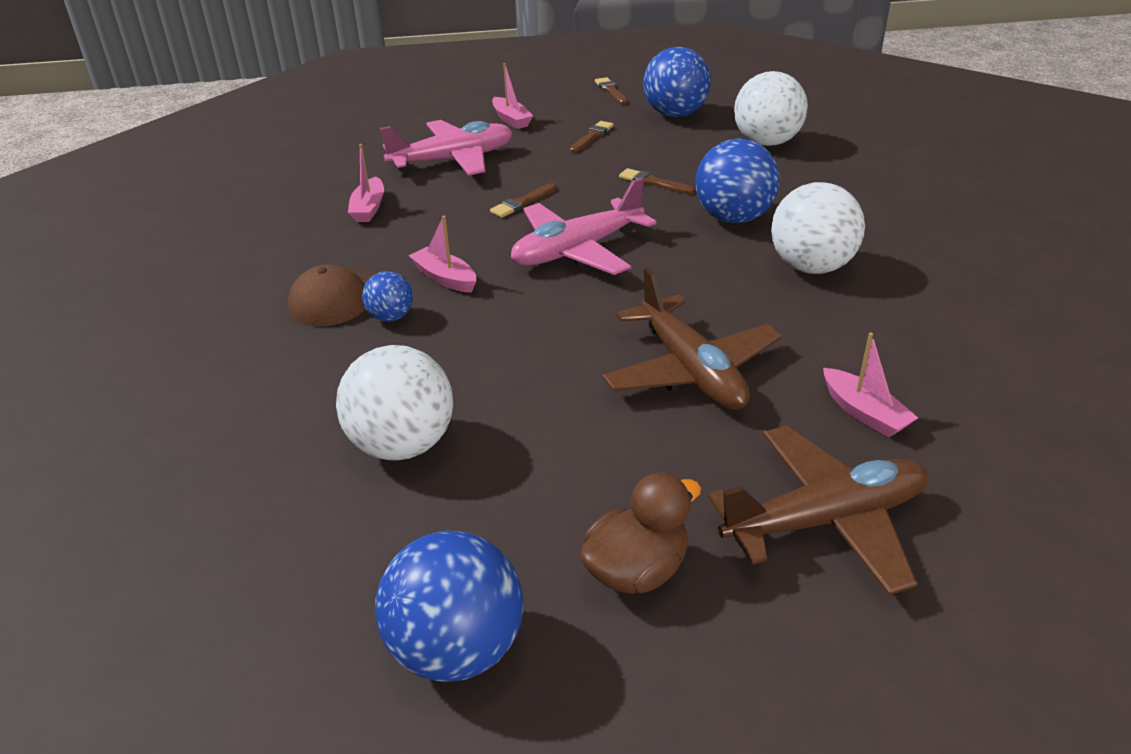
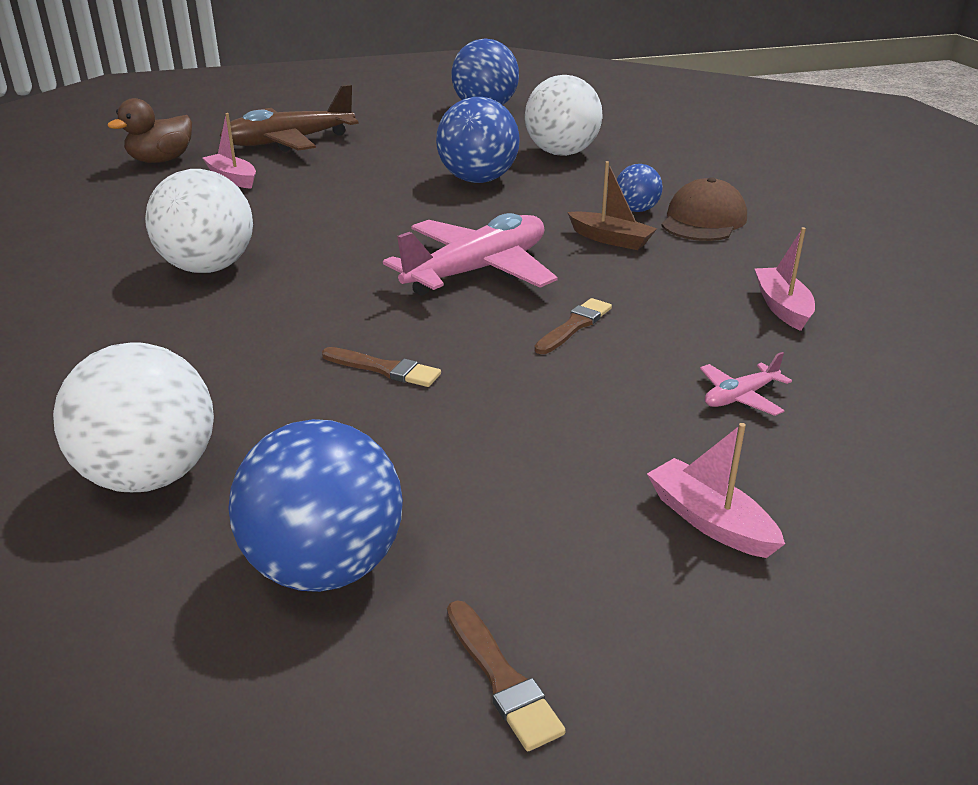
camera: 170 degrees right, 5 degrees down
pink plane [380,120,513,175] -> pink plane [700,352,792,416], size x0.43
pink boat [409,216,476,293] -> brown boat [568,161,657,250]
brown brush [570,121,614,153] -> none
brown duck [580,473,701,594] -> brown duck moved to [107,98,192,163]
brown plane [602,268,782,410] -> none
blue ball [695,139,780,223] -> blue ball moved to [436,97,520,183]

